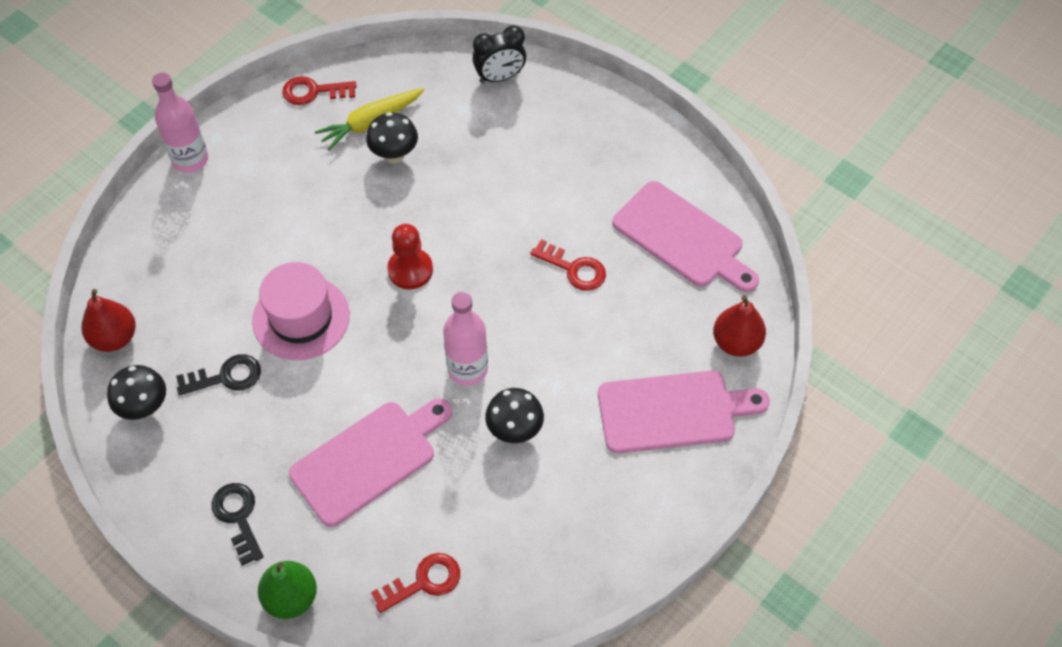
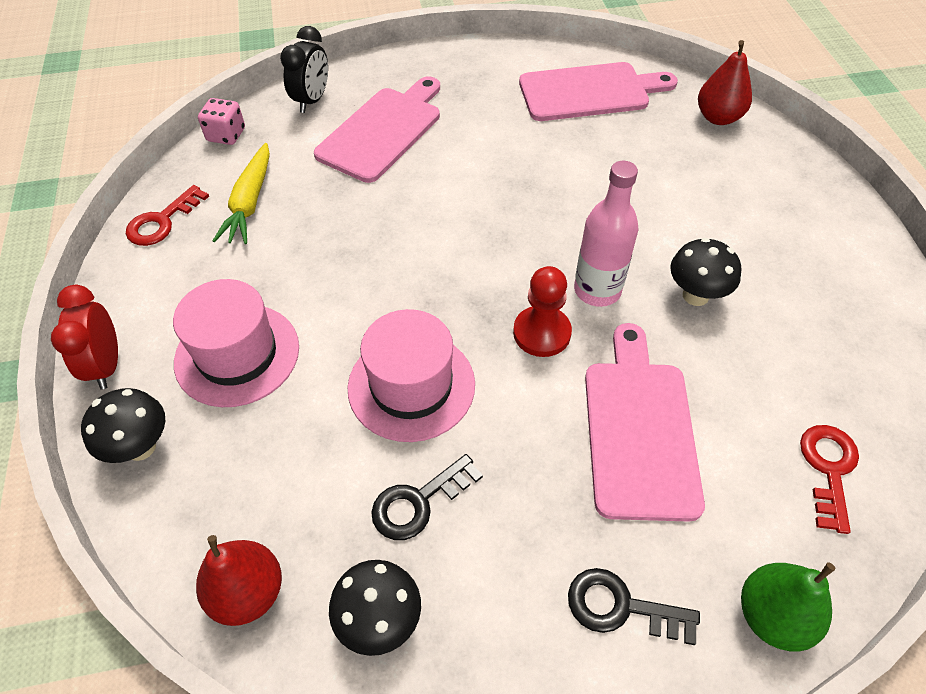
camera: 50 degrees left, 5 degrees down
pink bottle [152,73,208,173] -> red clock [51,285,118,390]
black key [176,354,261,395] -> black key turned 150 degrees counterclockwise [371,454,483,540]
black mushroom [366,112,418,163] -> black mushroom moved to [81,388,165,463]
red pawn [387,224,433,289] -> red pawn moved to [513,266,572,357]
red key [530,239,606,291] -> none
pink cutting board [598,371,770,454] -> pink cutting board moved to [314,76,440,183]
none -> pink hat [173,279,299,407]
none -> pink dice [198,98,245,145]

